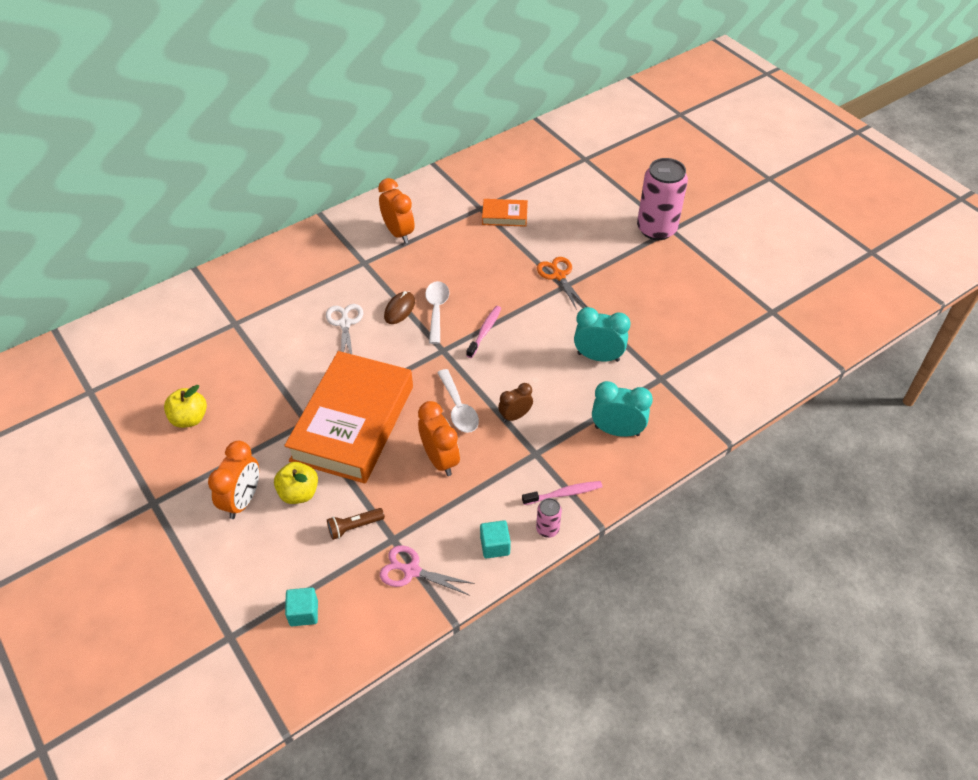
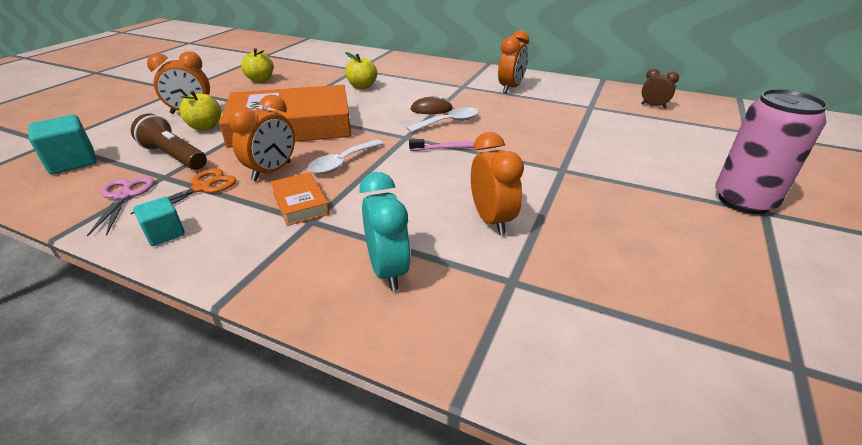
camera: 60 degrees right, 15 degrees down
turquoise cube [285,587,318,626] -> turquoise cube [28,115,97,174], size x1.59
white scissors [326,304,363,354] -> none
brown flashlight [327,508,385,540] -> brown flashlight [131,114,207,170], size x1.67
orange book [482,199,528,227] -> orange book moved to [270,172,330,226]
brown clock [498,383,533,422] -> brown clock moved to [641,68,679,109]
pink toothbrush [522,481,603,505] -> none
pink can [536,498,562,538] -> none
orange scissors [537,257,587,310] -> orange scissors moved to [130,169,236,214]
turquoise clock [574,307,630,362] -> orange clock [471,132,524,235]
none -> yellow apple [345,52,377,89]

